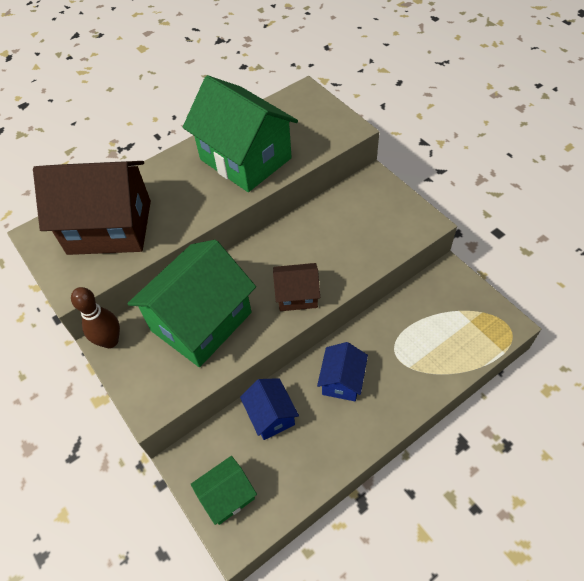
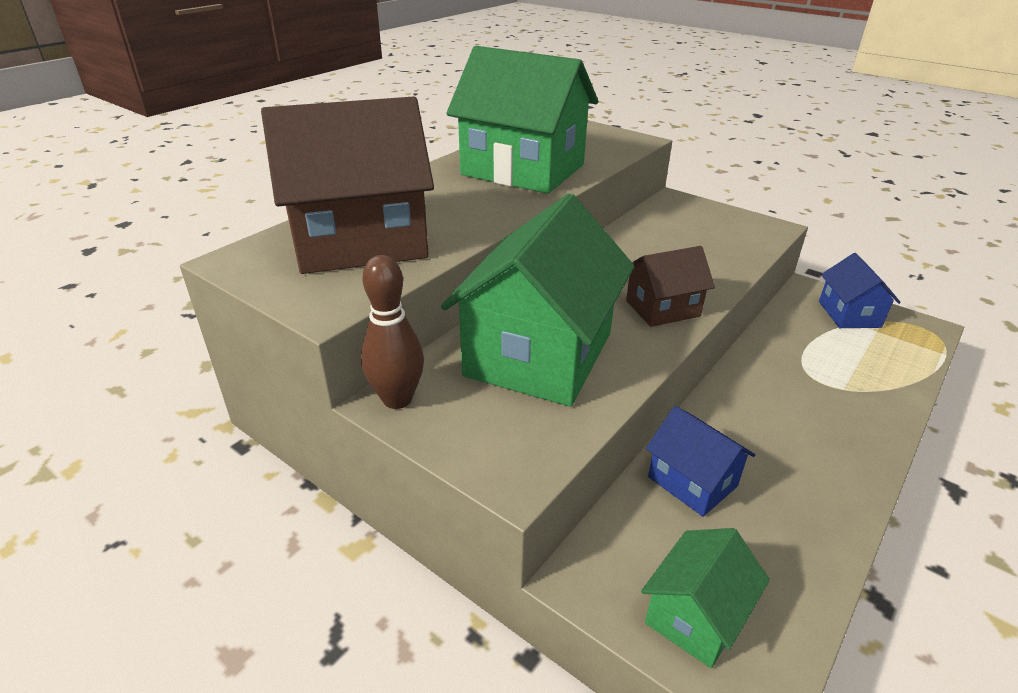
camera: 20 degrees left, 20 degrees down
blue house [317,342,368,401] -> blue house moved to [819,253,901,328]

